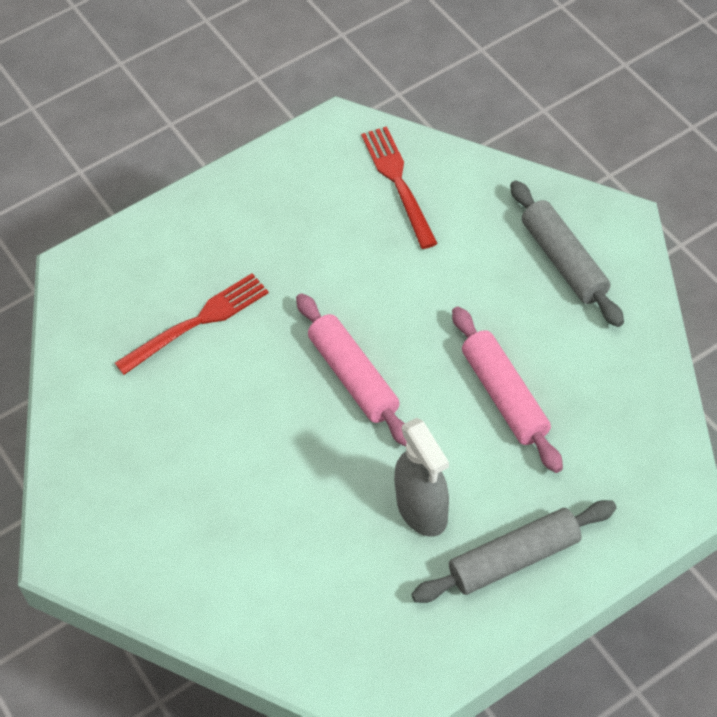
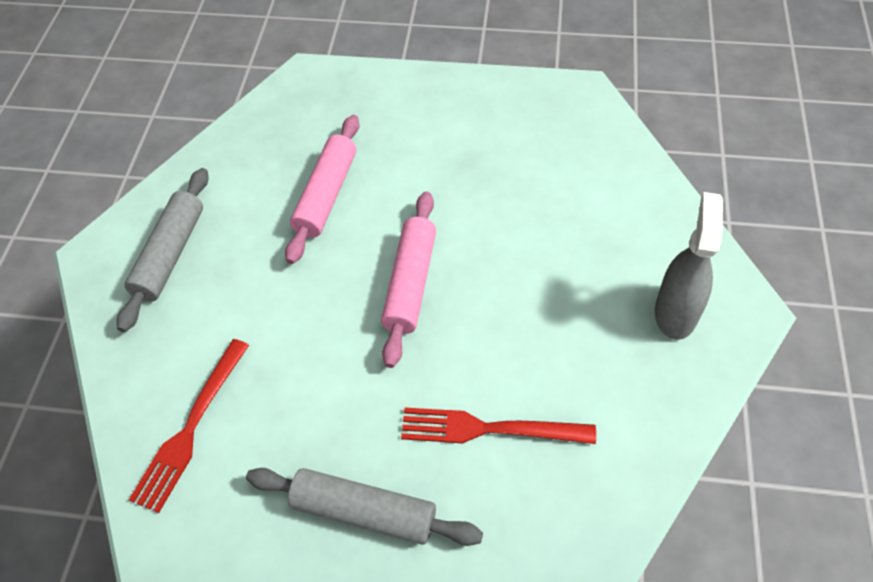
camera: 140 degrees left, 0 degrees up
grey spray bottle [394,418,449,537] -> grey spray bottle moved to [655,192,723,340]
grey rolling pin [411,500,616,603] -> grey rolling pin moved to [246,468,483,546]

